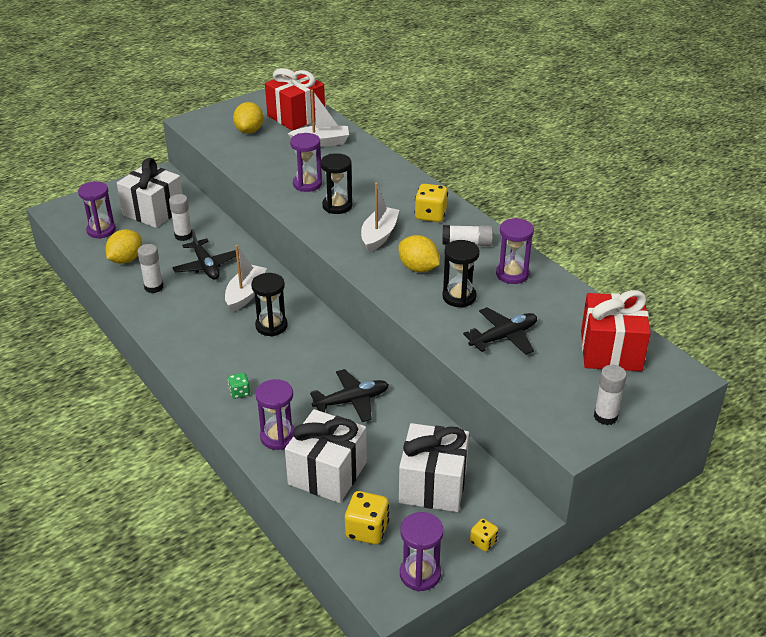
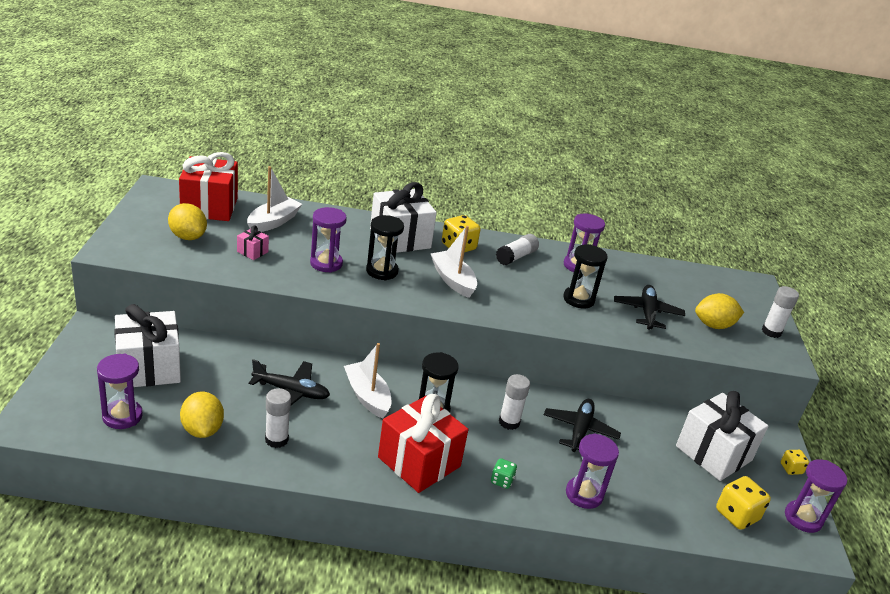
camera: 55 degrees left, 5 degrees down
white glue stick [169,194,192,241] -> white glue stick moved to [499,374,530,430]
white gift [285,409,367,503] -> white gift moved to [370,182,437,253]
yellow lemon [399,235,440,272] -> yellow lemon moved to [695,293,744,329]
red gift [581,290,651,371] -> red gift moved to [378,394,468,493]
none -> pink gift [237,225,269,260]

